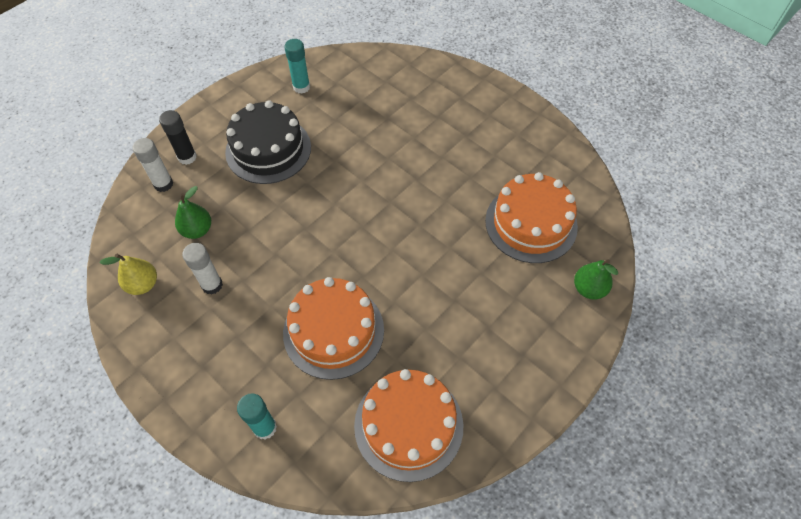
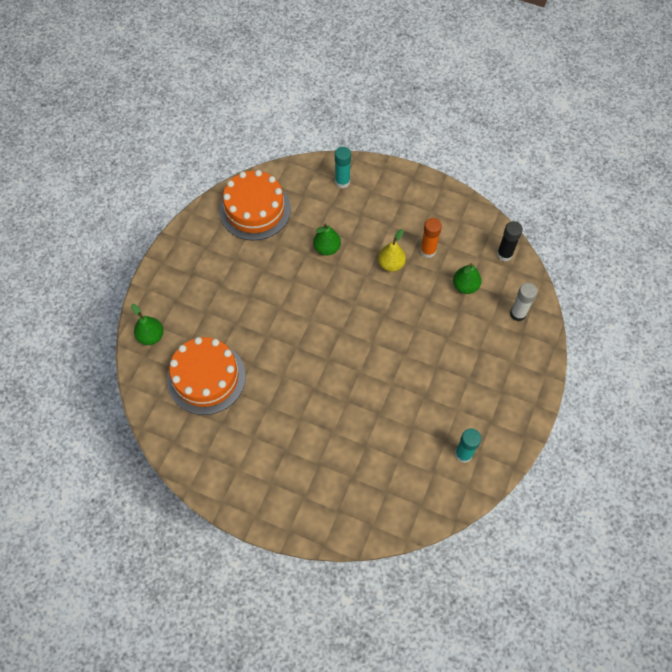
camera: 160 degrees right, 5 degrees up
yellow pear [100,254,157,295] -> yellow pear moved to [378,229,406,272]
black glue stick [159,110,197,165] -> black glue stick moved to [497,221,523,261]
white glue stick [182,243,223,295] -> orange glue stick [420,218,442,258]
black cake [225,100,311,184] -> none
orange cake [283,277,384,380] -> green pear [313,224,341,255]

